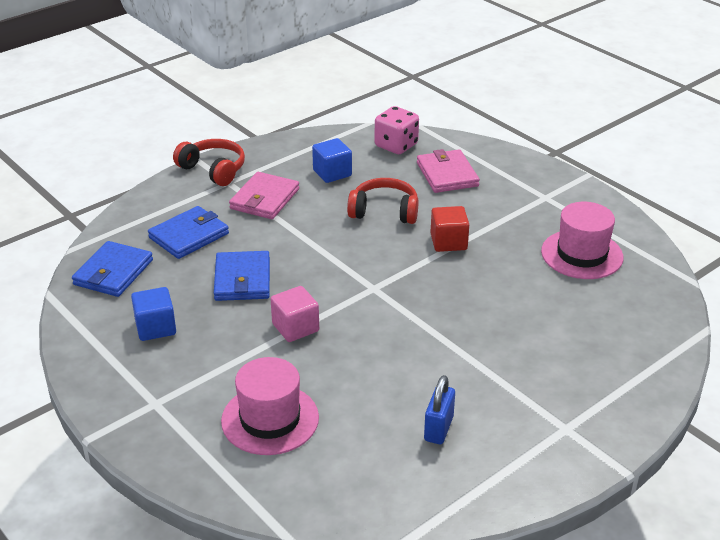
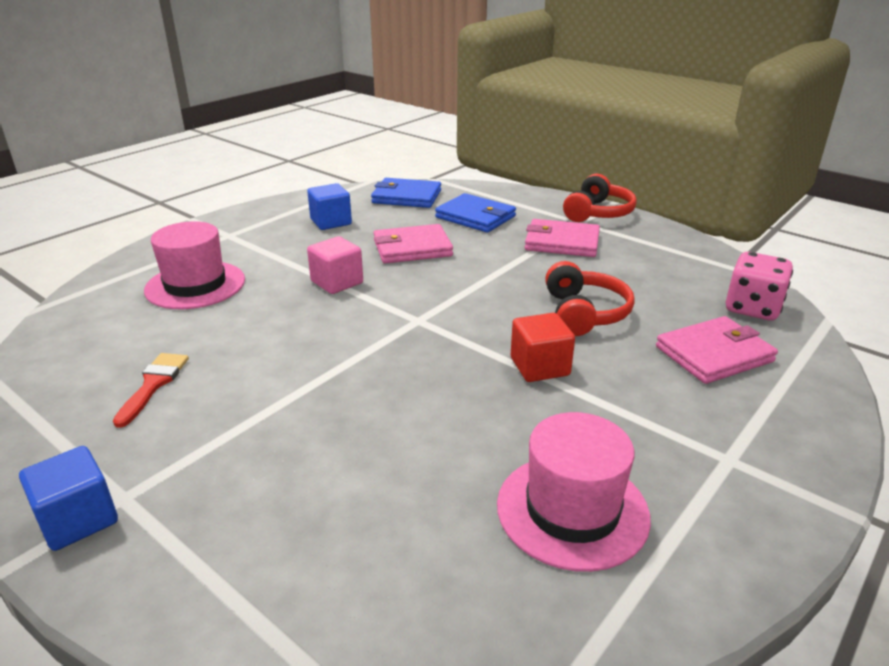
camera: 80 degrees right, 5 degrees down
blue wallet [214,251,270,301] -> pink wallet [374,224,453,264]
blue cube [312,138,352,183] -> blue cube moved to [19,446,118,551]
blue padlock [424,375,455,444] -> red brush [113,353,189,428]

